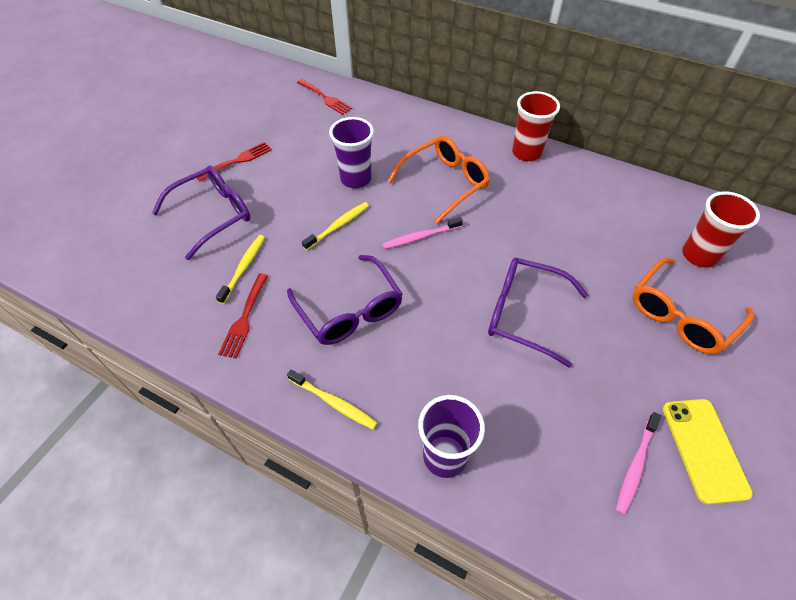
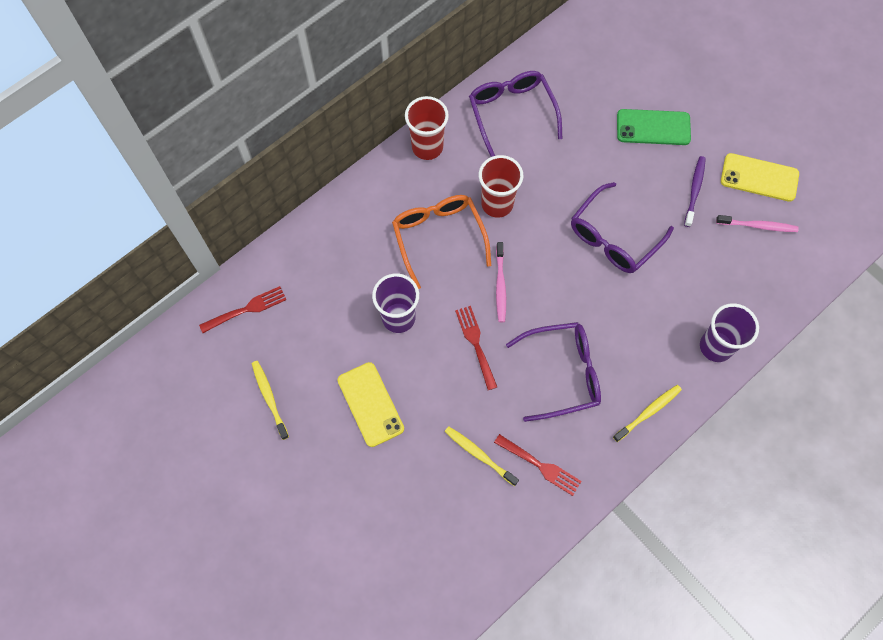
camera: 70 degrees left, 15 degrees up
purple glasses [152,166,250,260] -> purple glasses moved to [469,71,563,157]
red fork [197,142,272,182] -> red fork moved to [455,306,497,390]
yellow toothbrush [302,202,369,250] -> yellow toothbrush moved to [251,361,289,440]
pink toothbrush [616,412,661,515] -> pink toothbrush turned 45 degrees counterclockwise [716,215,799,232]
orange glasses [633,258,755,354] -> green phone [617,109,691,145]
red cup [682,191,760,268] -> red cup moved to [479,155,523,218]
none -> yellow phone [338,362,404,447]
none -> purple toothbrush [684,156,706,227]

